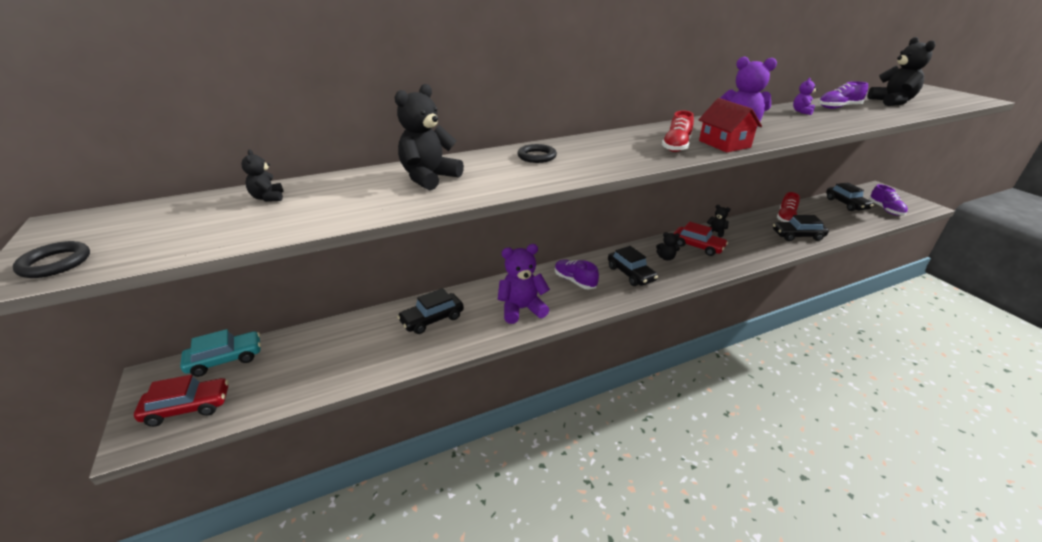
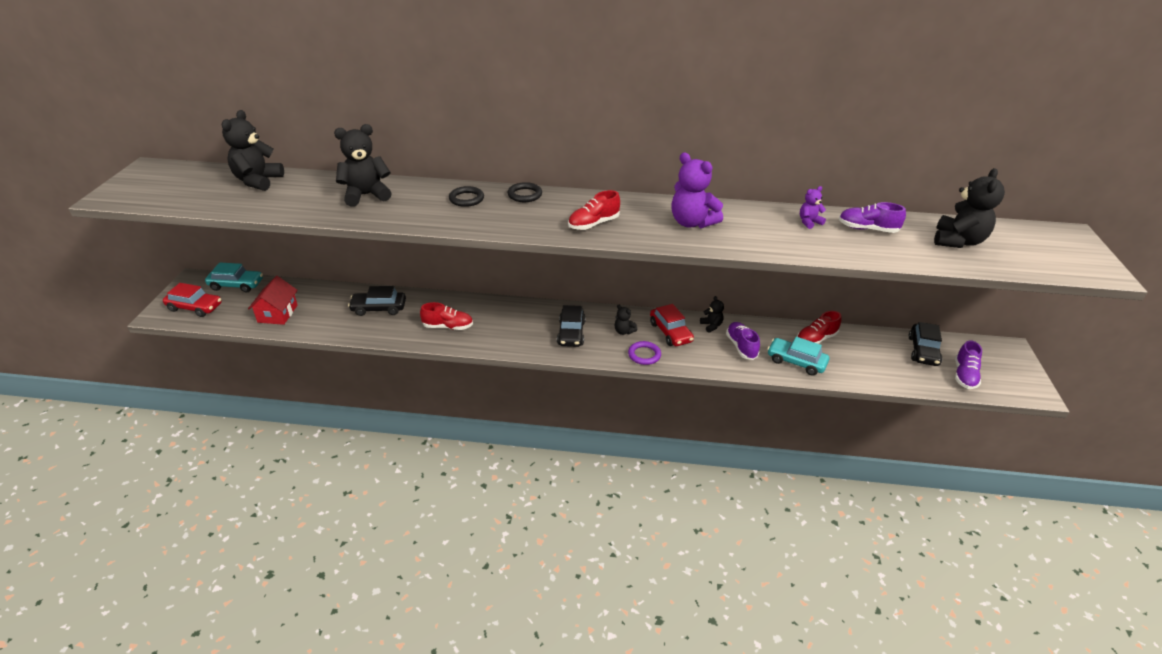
camera: 30 degrees right, 5 degrees up
black ring [12,241,90,278] -> black ring moved to [508,182,542,202]
black teddy bear [241,149,284,202] -> black teddy bear [222,110,284,191], size x1.96
purple teddy bear [498,244,550,324] -> red shoe [420,302,473,330]
purple shoe [555,260,599,289] -> purple shoe moved to [726,322,760,360]
red house [699,98,762,152] -> red house moved to [248,276,298,325]
black car [773,215,829,241] -> turquoise car [767,337,829,376]
none -> purple ring [628,341,661,365]

